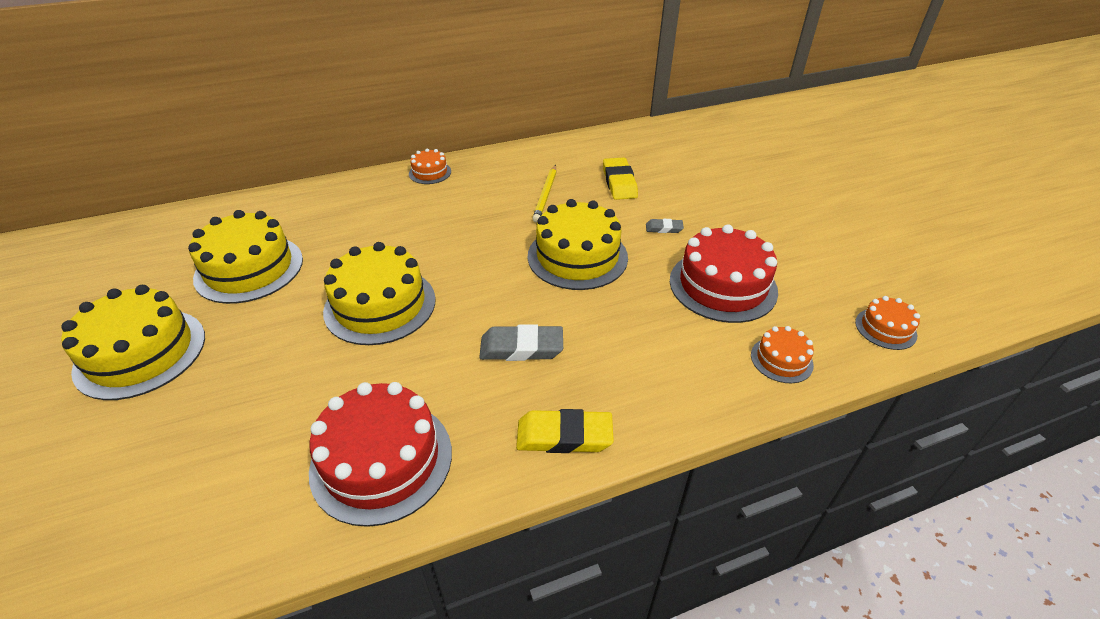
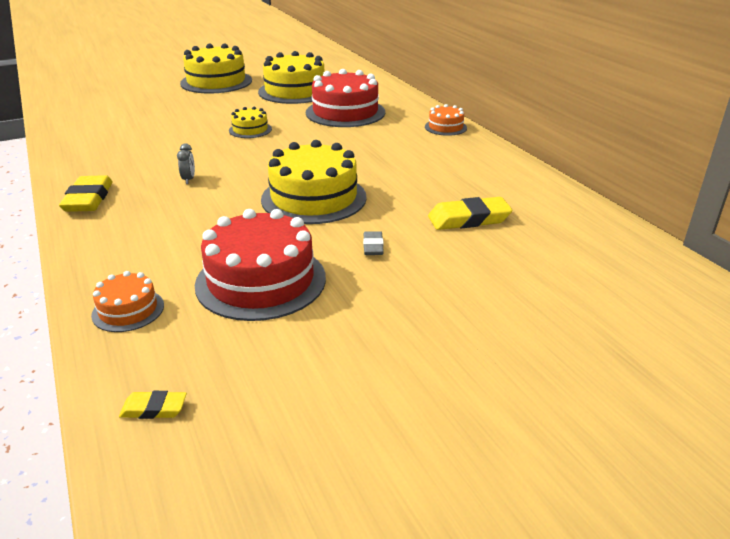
camera: 85 degrees right, 10 degrees down
red cake [309,382,452,527] -> red cake moved to [306,69,385,127]
yellow cake [323,242,436,345] -> yellow cake [229,107,272,138], size x0.50
grey eraser [479,324,563,361] -> grey clock [177,143,195,184]
yellow pencil [532,165,556,222] -> none
orange cake [855,296,920,350] -> yellow eraser [119,391,187,419]

